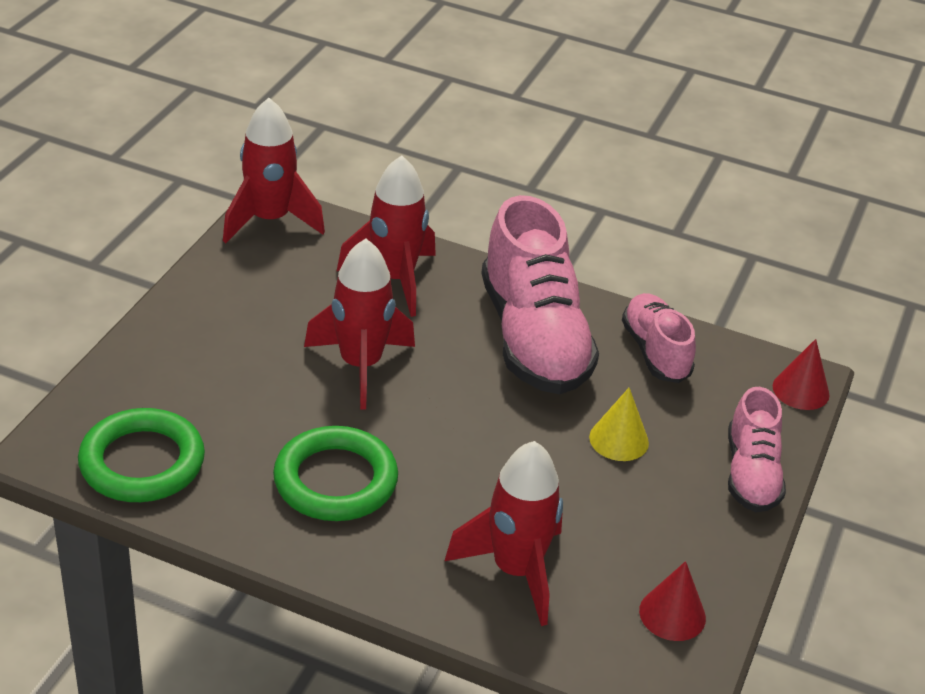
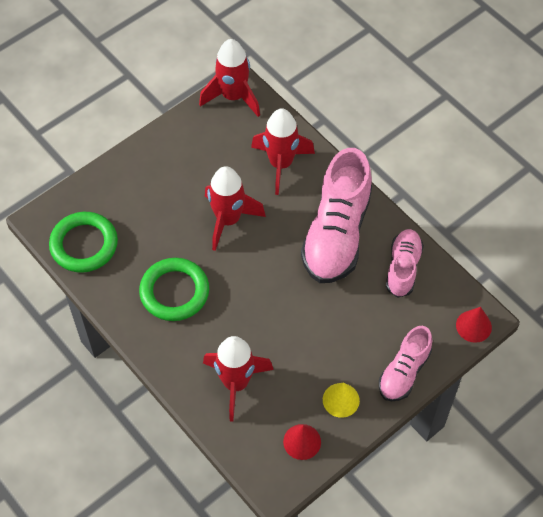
camera: 30 degrees right, 20 degrees up
yellow cone [589,388,649,461] -> yellow cone moved to [323,382,360,418]

